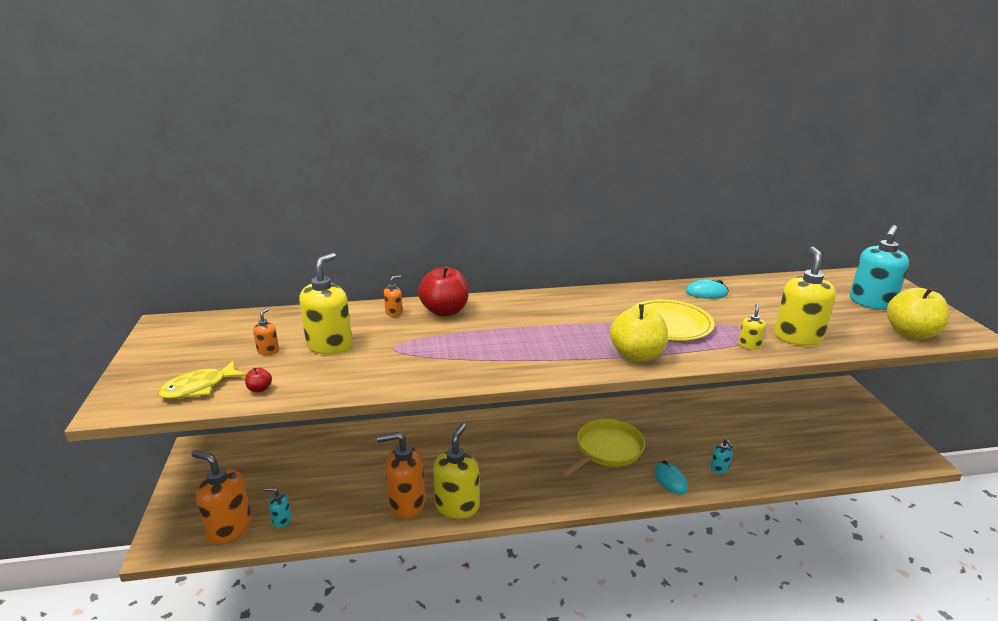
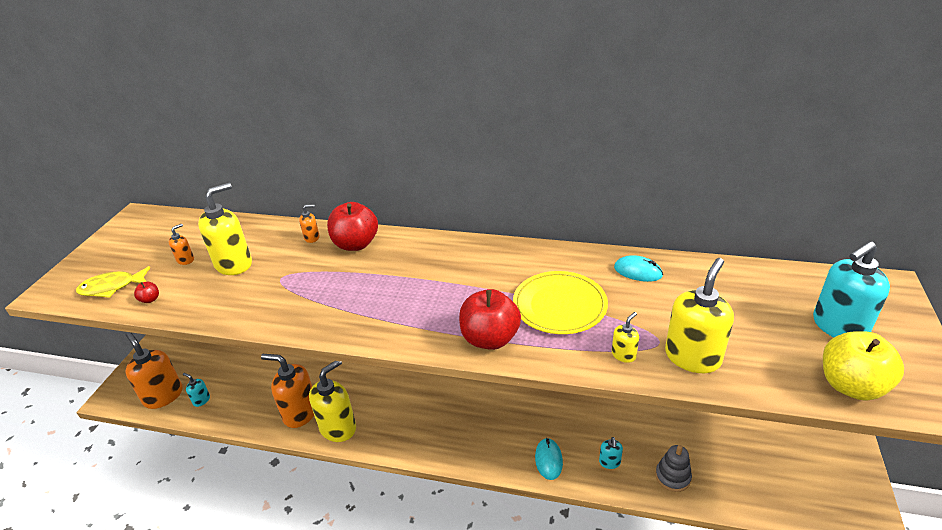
camera: 25 degrees right, 10 degrees up
yellow pan [560,419,645,478] -> none
yellow apple [610,304,668,362] -> red apple [459,289,521,350]
none -> grey stacking toy [655,445,692,492]

